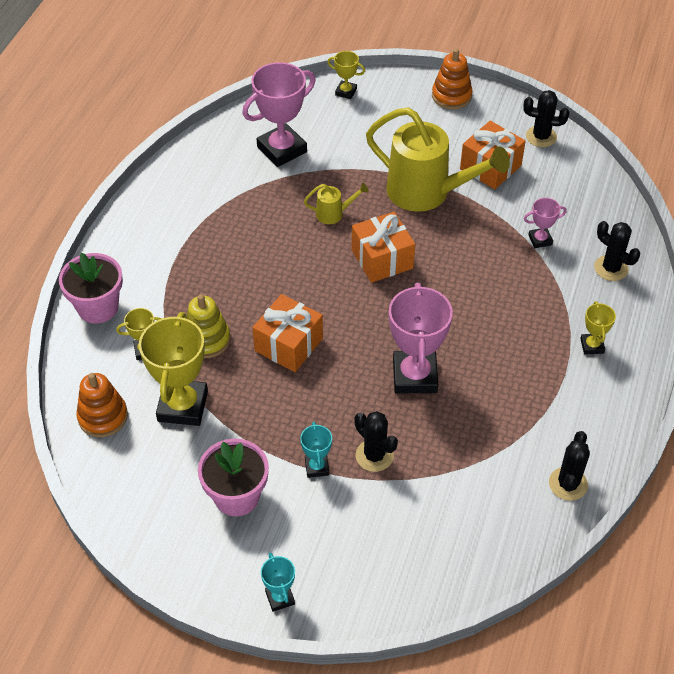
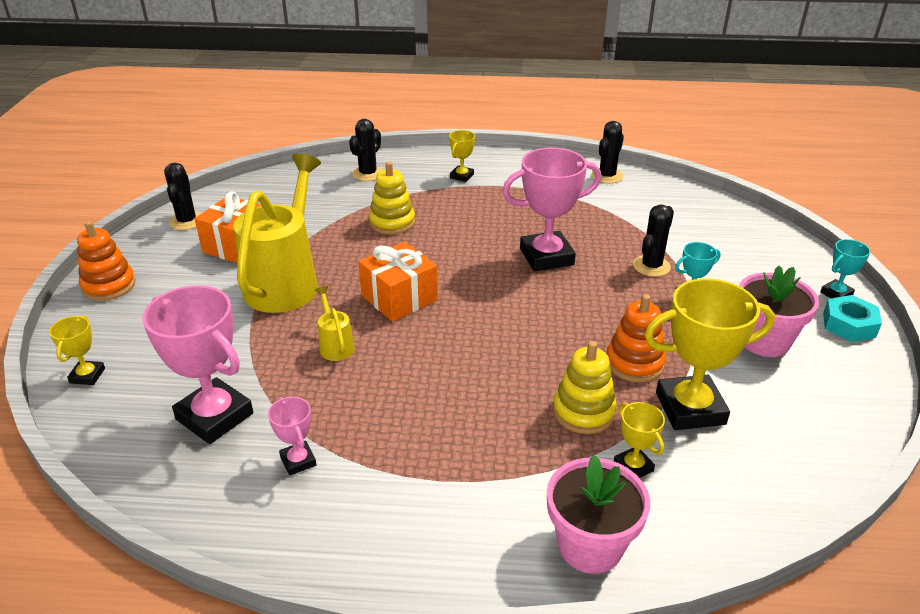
camera: 105 degrees left, 15 degrees down
orange stacking toy [76,373,128,437] -> orange stacking toy moved to [607,294,666,382]
orange gift [252,294,323,372] -> none
pink trophy [524,198,567,248] -> pink trophy moved to [268,397,317,476]
black cactus [549,431,590,501] -> black cactus turned 60 degrees counterclockwise [592,121,624,184]
yellow trophy [580,301,616,354] -> yellow trophy turned 45 degrees counterclockwise [449,130,475,182]
none -> yellow stacking toy [369,162,415,234]
none -> turquoise nut [823,295,882,342]

